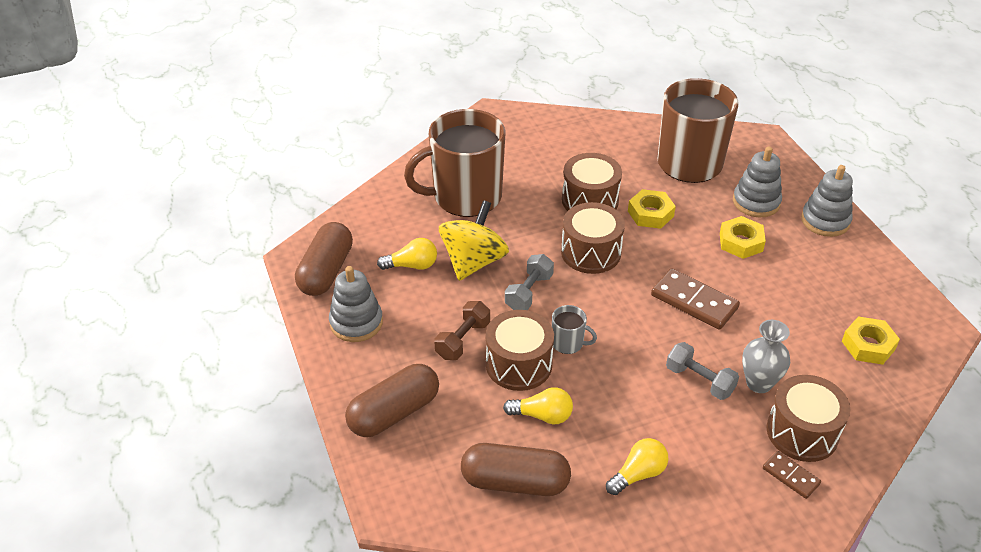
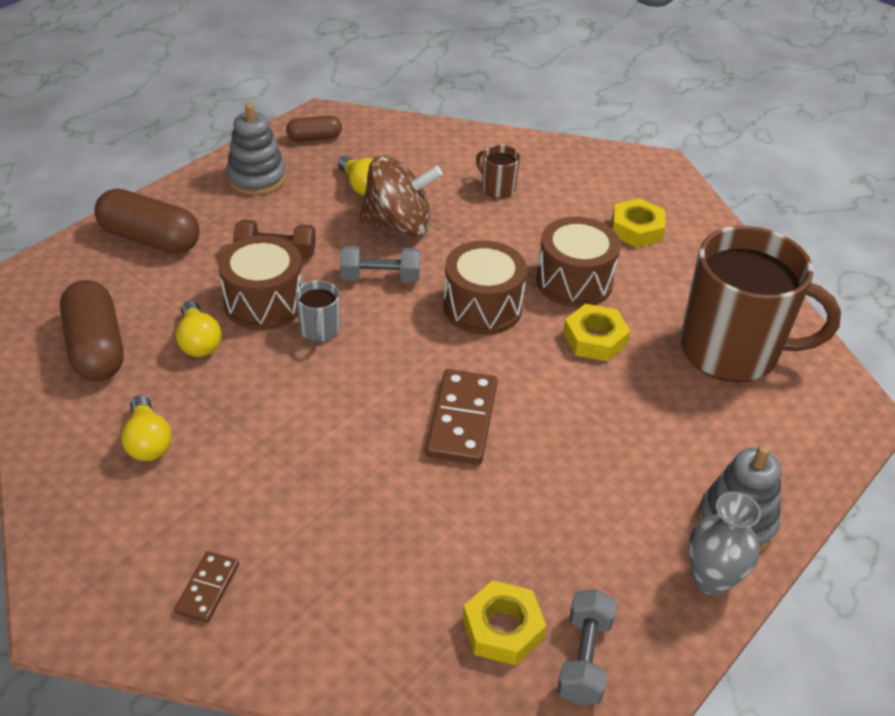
camera: 60 degrees right, 0 degrees up
brown capsule [295,222,353,296] -> brown capsule [286,115,342,142], size x0.56
brown mug [404,109,505,217] -> brown mug [476,145,520,198], size x0.40
yellow spinning top [439,200,509,281] -> brown spinning top [359,155,443,236]
yellow light bulb [606,438,668,495] -> yellow light bulb turned 45 degrees clockwise [121,395,172,461]
grey dumbbell [666,342,739,400] -> grey dumbbell moved to [557,589,617,705]
yellow nut [720,216,766,259] -> yellow nut moved to [612,198,665,248]
grey stacking toy [733,146,782,217] -> none
grey vase [742,320,790,393] -> grey vase moved to [688,492,761,596]
brown drum [767,375,850,462] -> none

